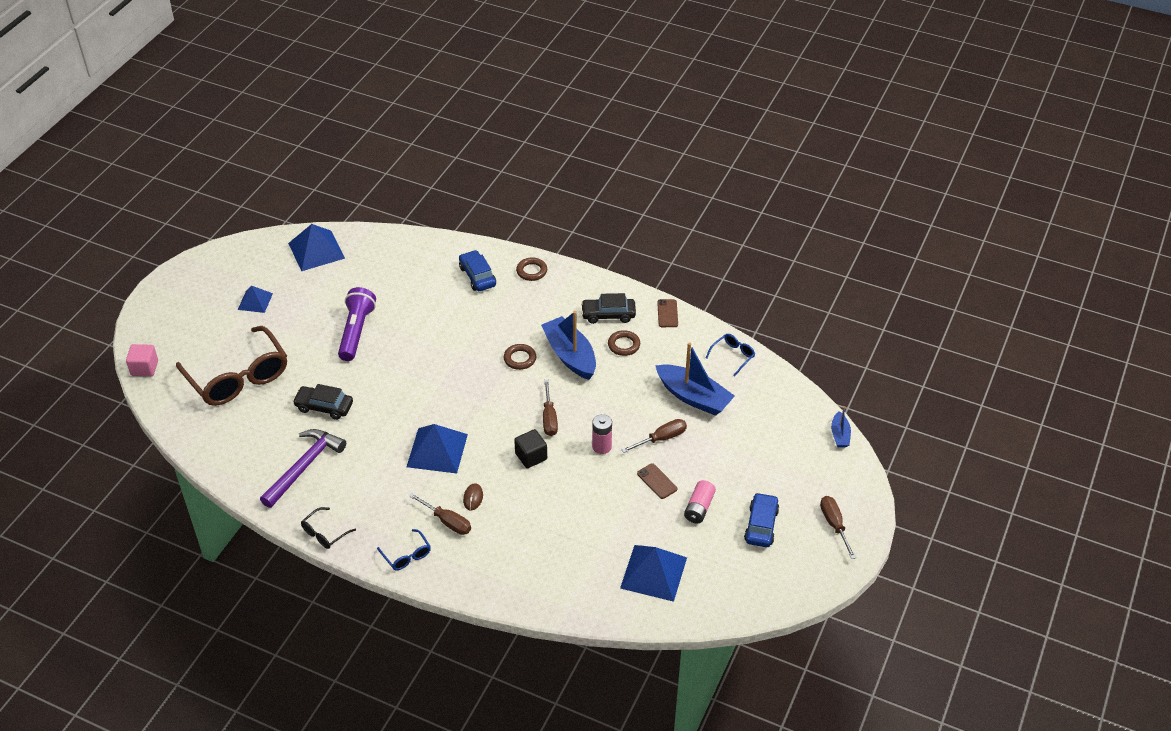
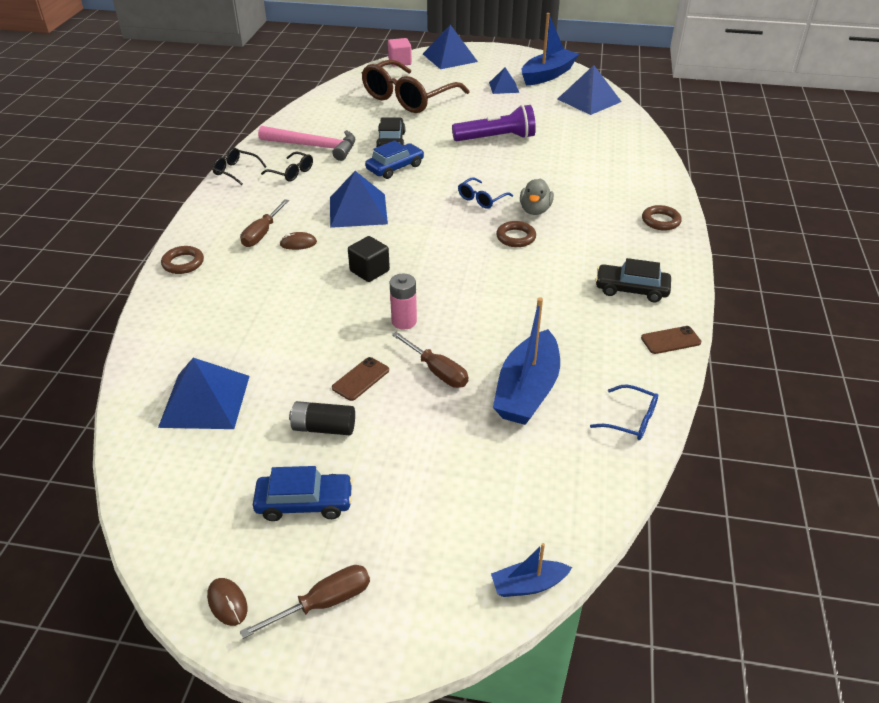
camera: 75 degrees right, 5 degrees down
purple hammer [260,429,346,508] -> pink hammer [258,126,355,161]
blue glasses [377,529,431,570] -> blue glasses moved to [458,177,513,209]
blue car [459,250,496,291] -> blue car moved to [365,140,424,179]
blue boat [541,311,596,380] -> blue boat moved to [522,13,579,85]
brown screwdriver [543,380,558,436] -> none
black car [581,293,636,324] -> black car turned 60 degrees counterclockwise [595,258,671,302]
brown ring [608,330,640,356] -> brown ring moved to [161,246,204,274]
pink battery [684,480,716,523] -> black battery [289,401,355,435]
none -> brown mouse [207,578,247,626]
none -> black glasses [261,152,313,182]
none -> blue pyramid [423,25,478,69]
none -> grey duck [520,179,554,215]

